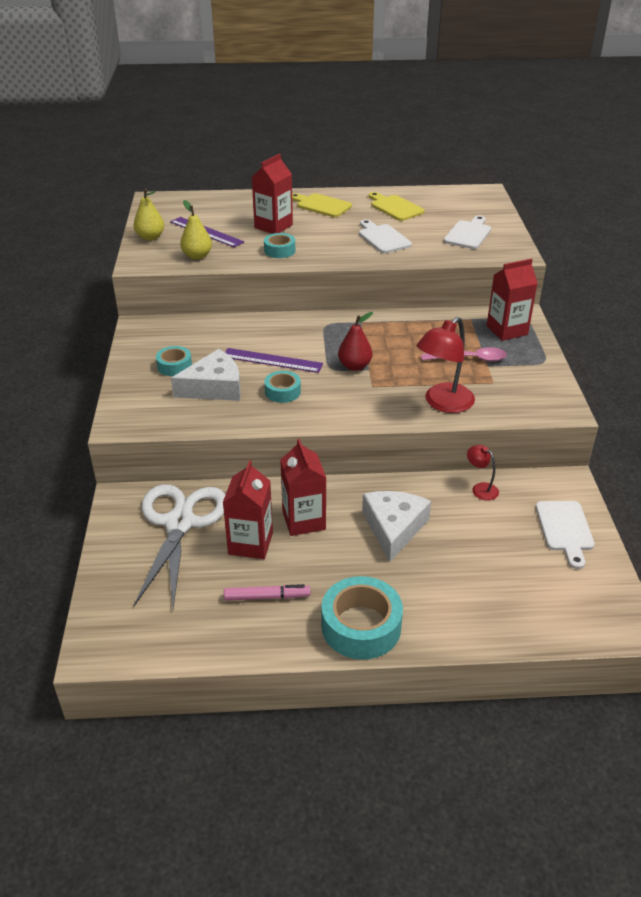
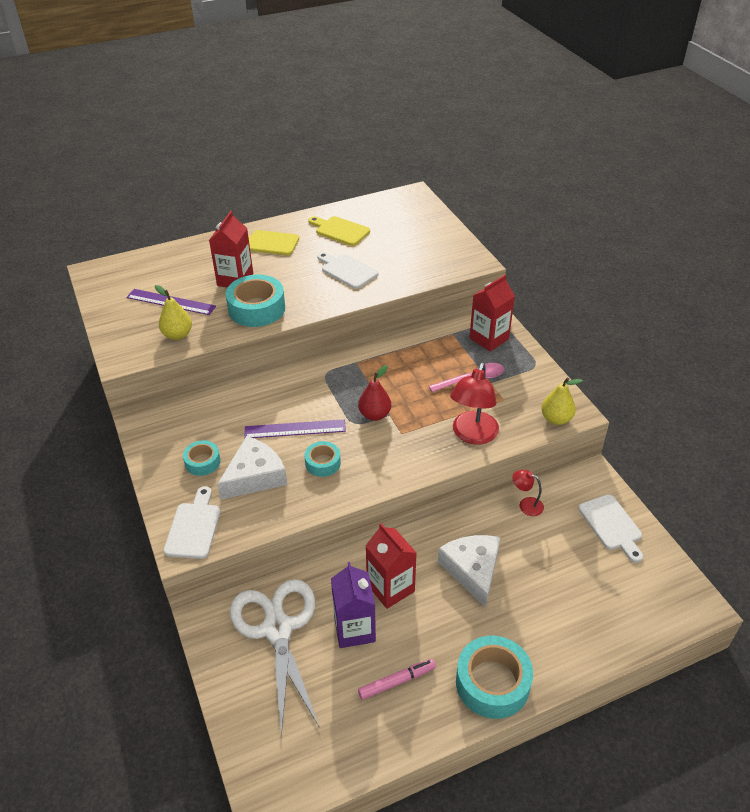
camera: 20 degrees left, 5 degrees up
yellow pear [134,189,164,241] -> yellow pear moved to [541,378,583,425]
red carton [223,460,273,559] -> purple carton [331,562,376,648]
turquoise tape [264,233,295,258] -> turquoise tape [226,275,285,327], size x1.80
white cutting board [444,215,491,249] -> white cutting board moved to [164,486,220,559]

